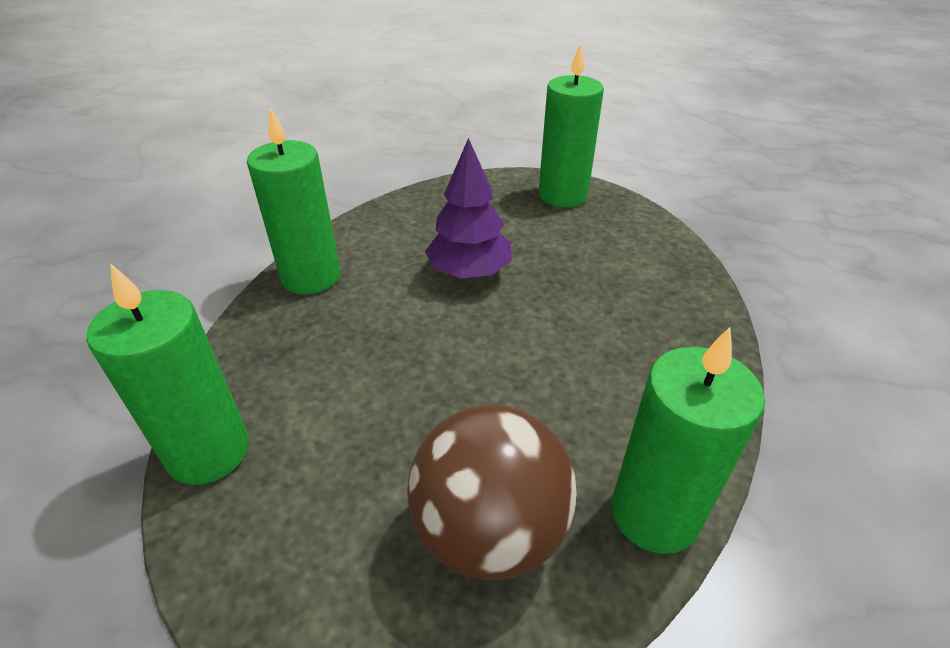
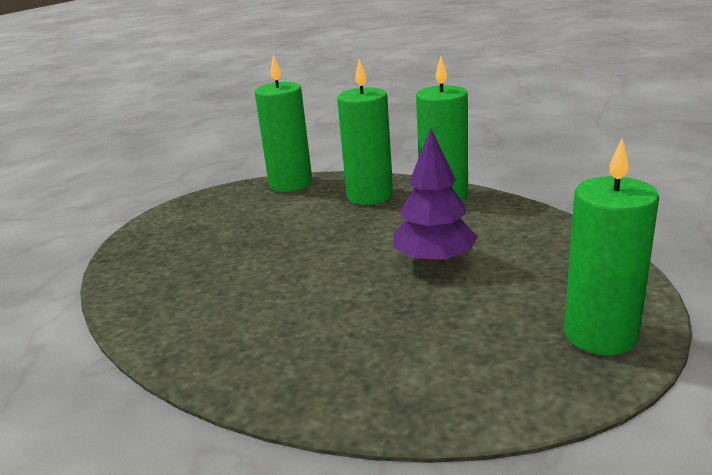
camera: 105 degrees right, 15 degrees down
brown ball [407,405,577,581] -> none
green candle [612,327,765,554] -> green candle moved to [337,59,393,205]

